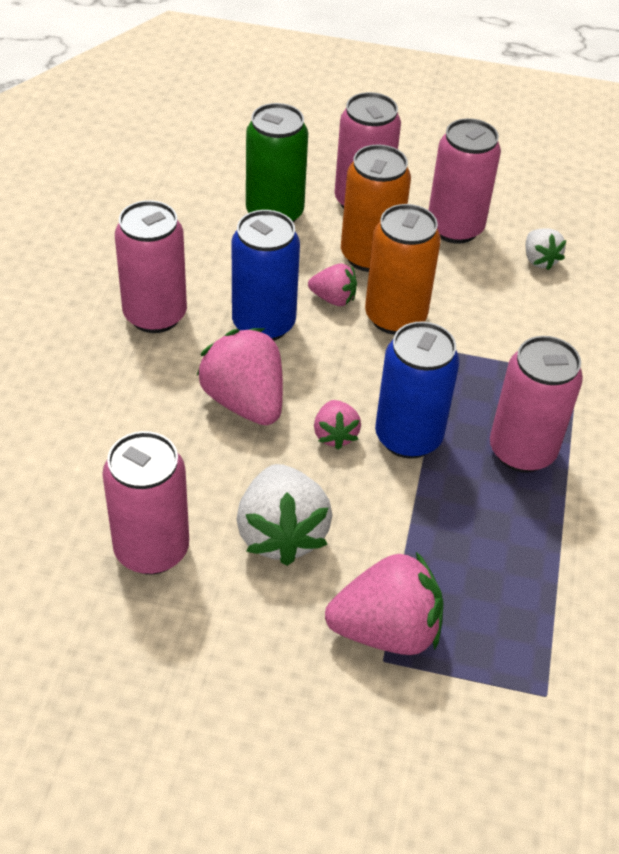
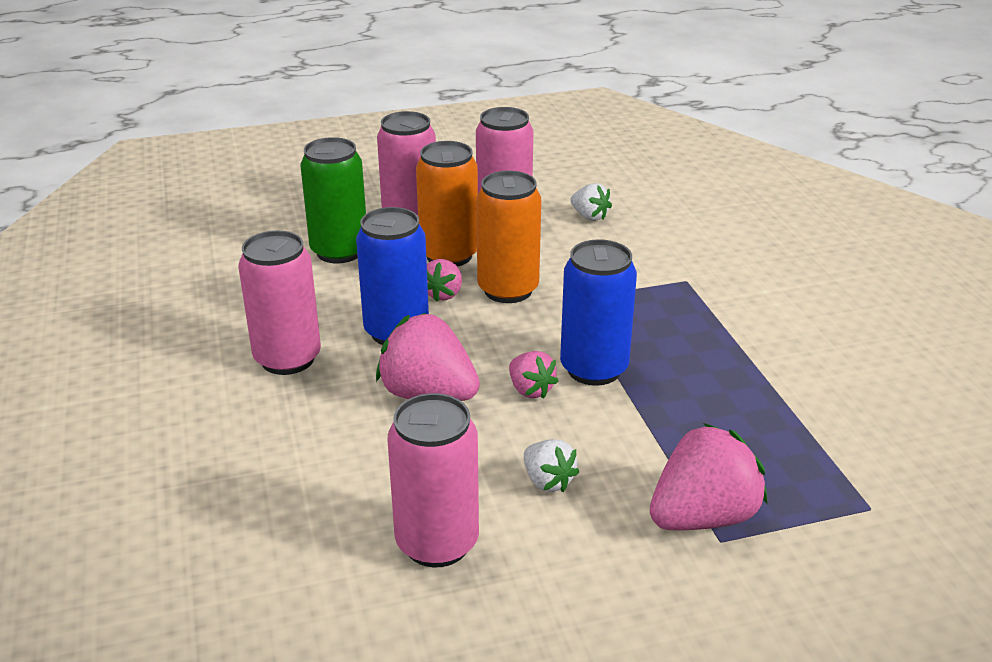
camera: 25 degrees left, 15 degrees down
white strawberry [237,464,332,566] -> white strawberry [524,439,579,492], size x0.54
pink strawberry [308,264,357,306] -> pink strawberry turned 120 degrees clockwise [427,259,462,302]
pink can [490,336,583,472] -> none

